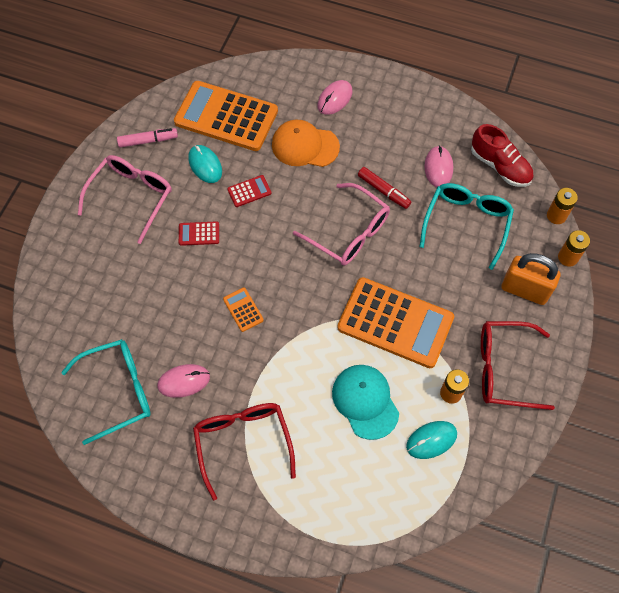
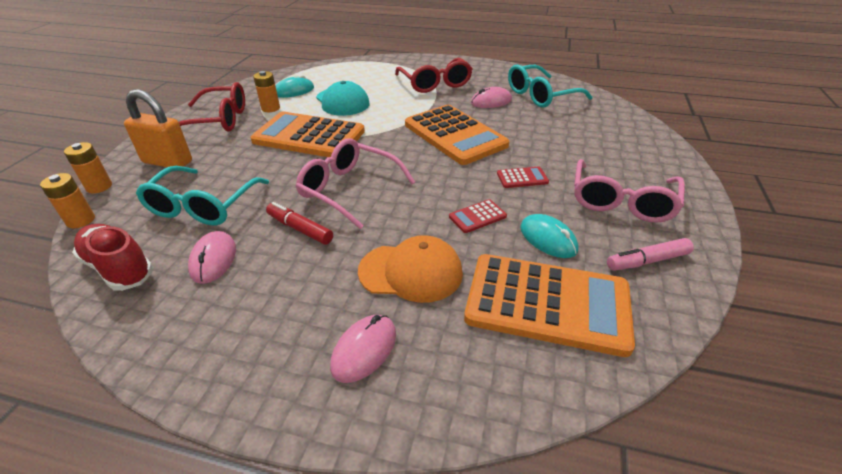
camera: 175 degrees right, 25 degrees down
orange calculator [223,288,264,332] -> orange calculator [405,105,509,165], size x2.45

